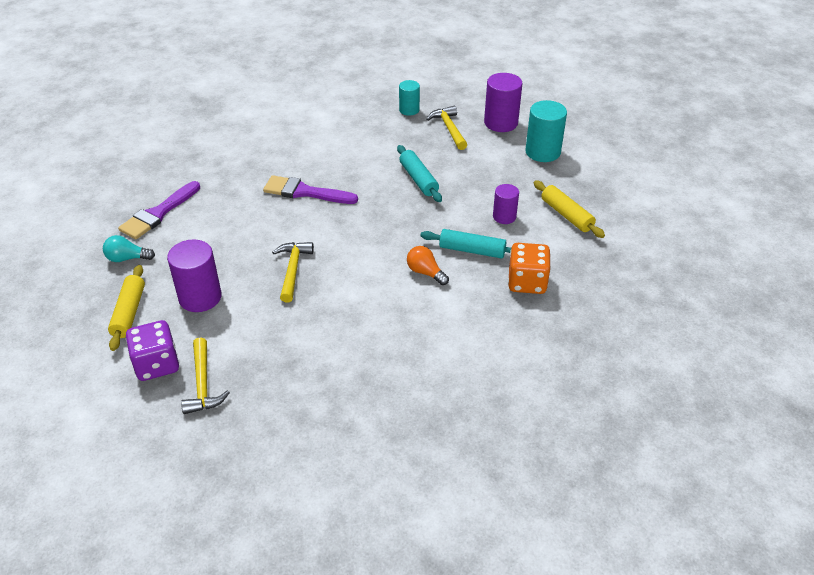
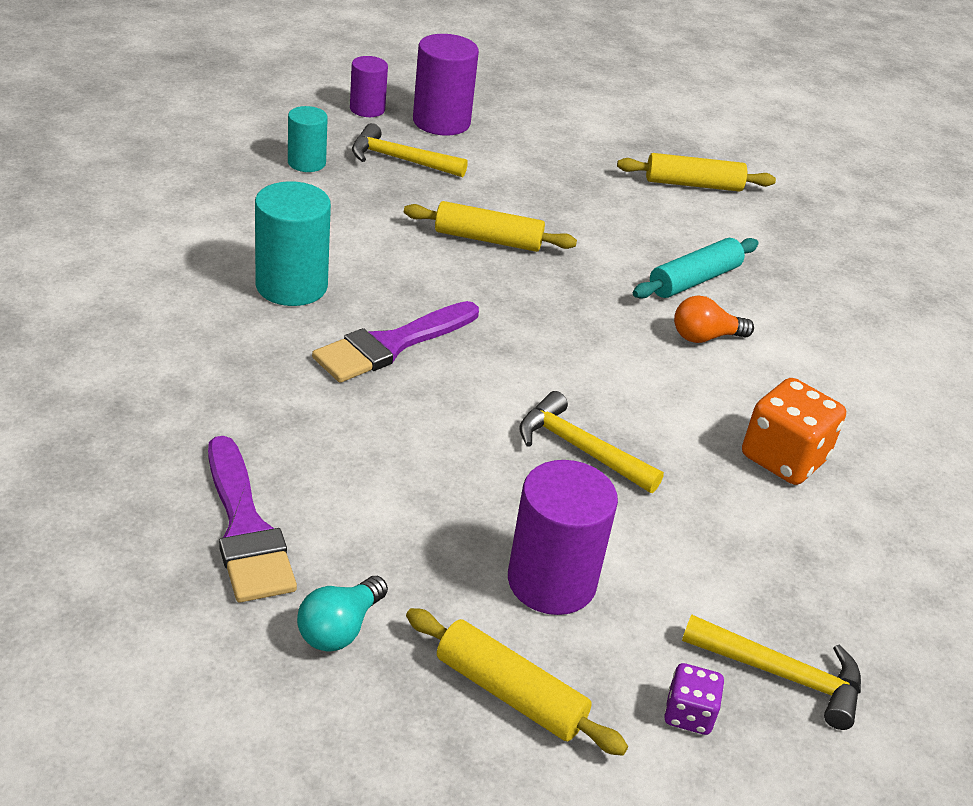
camera: 60 degrees left, 5 degrees down
purple dice [126,320,179,381] -> purple dice [664,663,724,735], size x0.54
turquoise rolling pin [397,145,442,202] -> yellow rolling pin [404,201,577,252]
purple cylinder [493,184,519,224] -> purple cylinder moved to [350,56,388,117]
orange dice [508,243,551,294] -> orange dice moved to [742,378,846,485]
turquoise cylinder [525,100,567,162] -> turquoise cylinder moved to [255,181,331,306]

